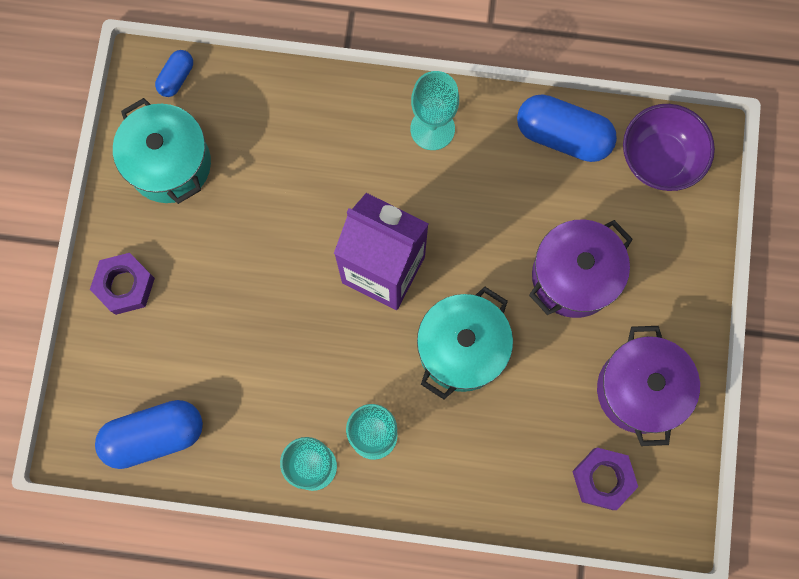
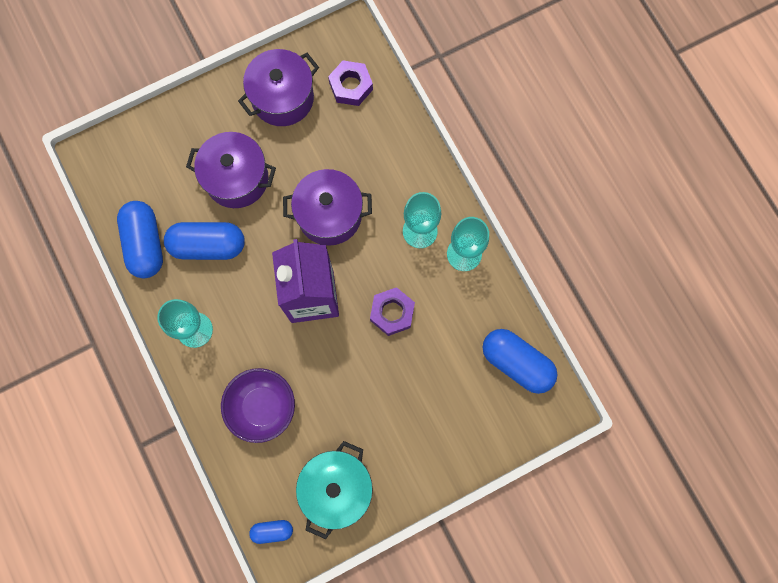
camera: 125 degrees left, 0 degrees up
purple nut [90,253,155,315] -> purple nut moved to [370,287,415,336]
turquoise pot [417,287,513,399] -> purple pot [283,169,372,246]
purple bowl [623,104,715,191] -> purple bowl moved to [221,368,295,443]
none -> blue capsule [164,222,245,260]

